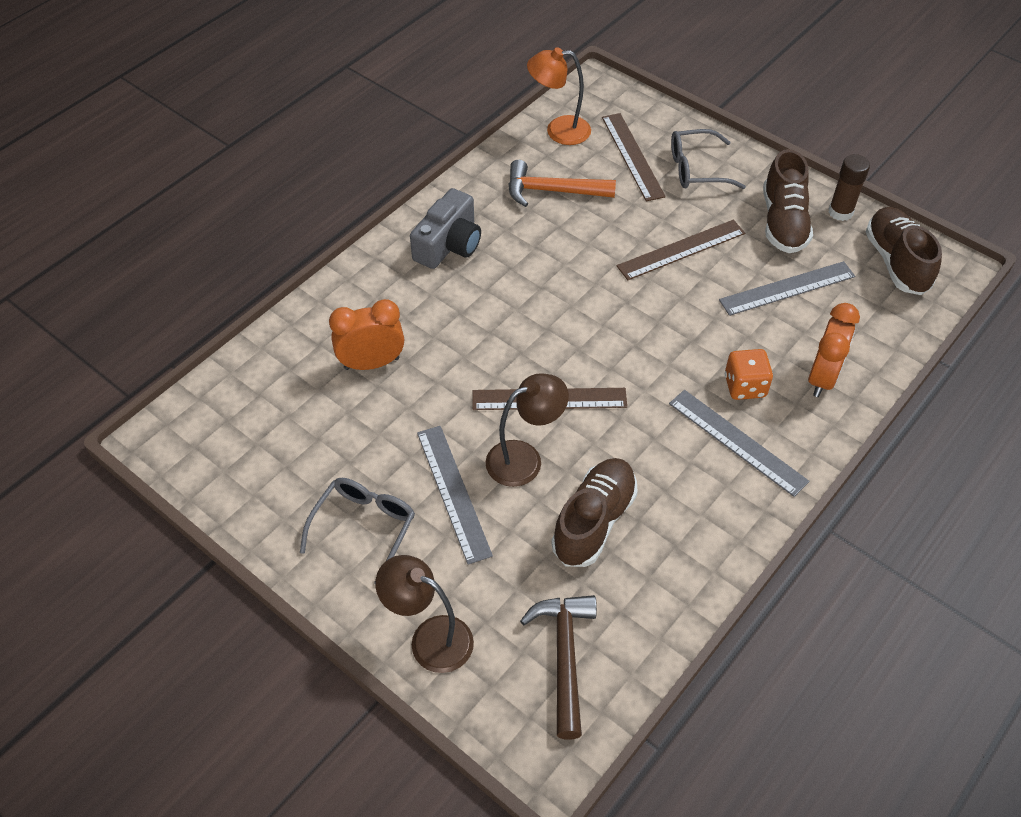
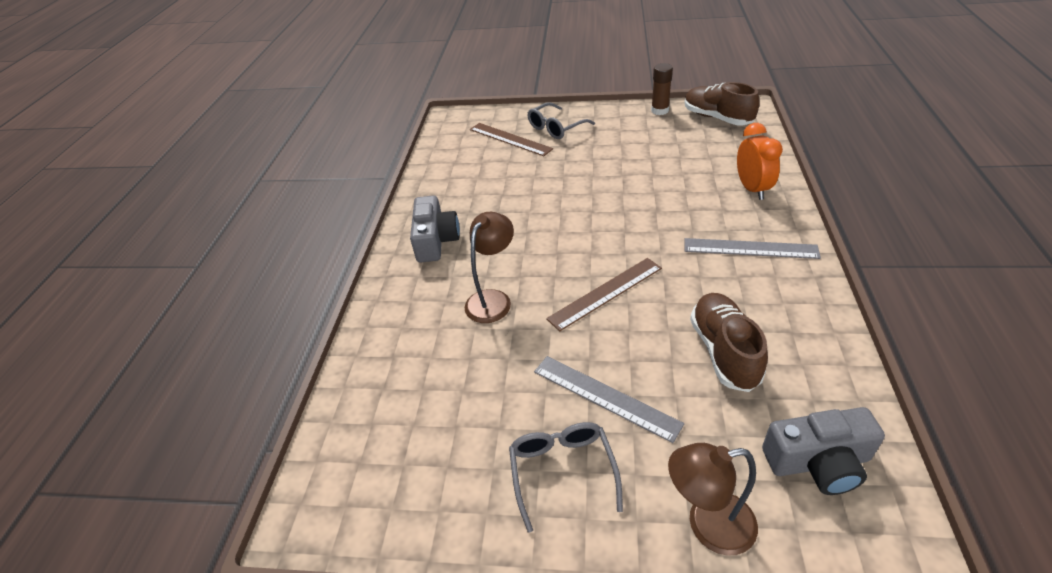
camera: 30 degrees left, 10 degrees down
orange clock [329,299,404,370] -> none
brown lamp [486,373,569,487] -> brown lamp moved to [464,212,514,323]
orange hammer [509,160,616,207] -> none
brown hammer [520,595,597,739] -> grey camera [762,407,885,495]
orange lamp [527,47,591,145] -> none
brown ruler [617,220,745,280] -> none
grey ruler [719,261,855,316] -> none
orange dice [725,349,773,400] -> none
brown shoe [763,149,813,253] -> none

